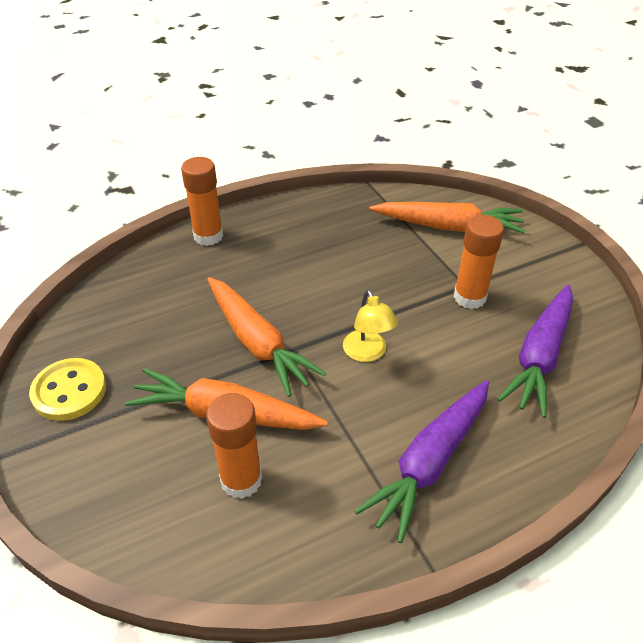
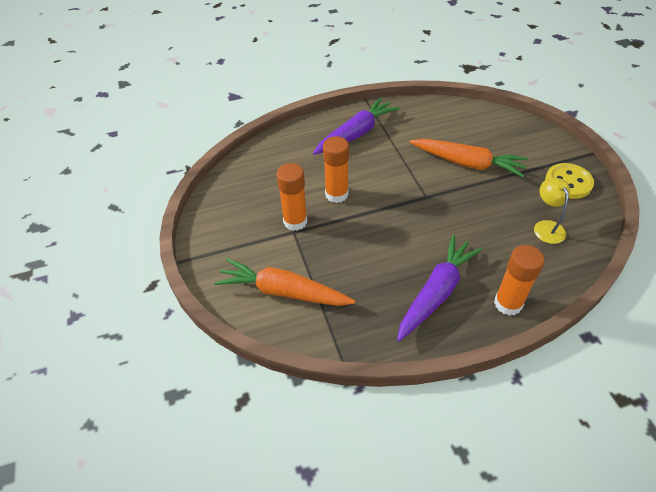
camera: 170 degrees left, 5 degrees up
orange glue stick [206,393,262,499] -> orange glue stick moved to [323,136,349,203]
orange carrot [207,277,327,397] -> none
yellow lamp [343,289,398,362] -> yellow lamp moved to [534,178,570,244]
purple carrot [498,284,573,418] -> purple carrot moved to [397,235,483,341]

